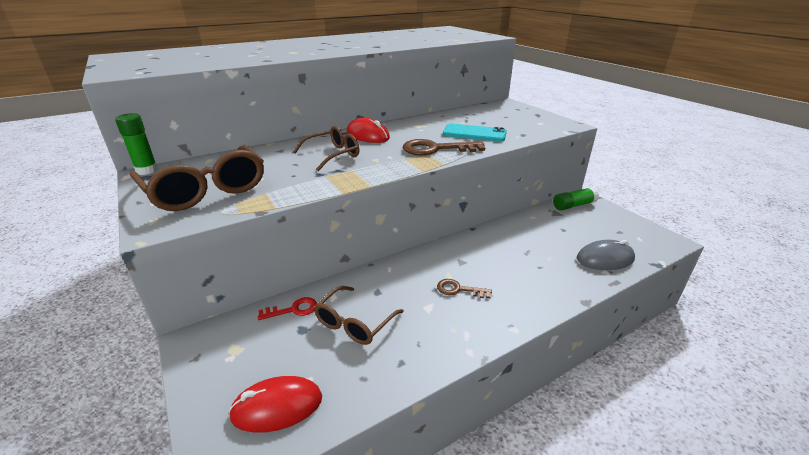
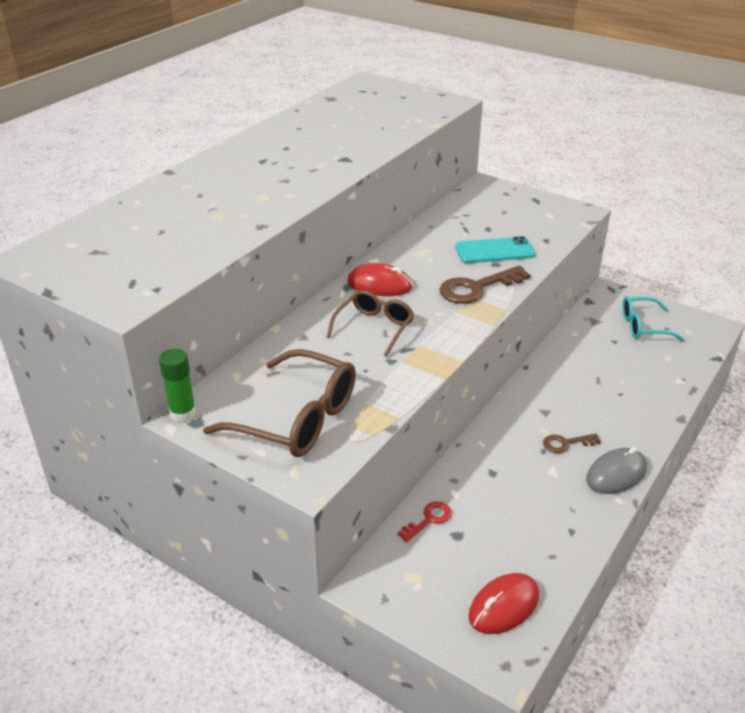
camera: 25 degrees left, 5 degrees up
brown glasses [314,286,404,345] -> none
green glue stick [553,187,599,210] -> none
grey mouse [577,240,635,270] -> grey mouse moved to [586,447,647,494]
none -> turquoise glasses [622,296,685,342]

